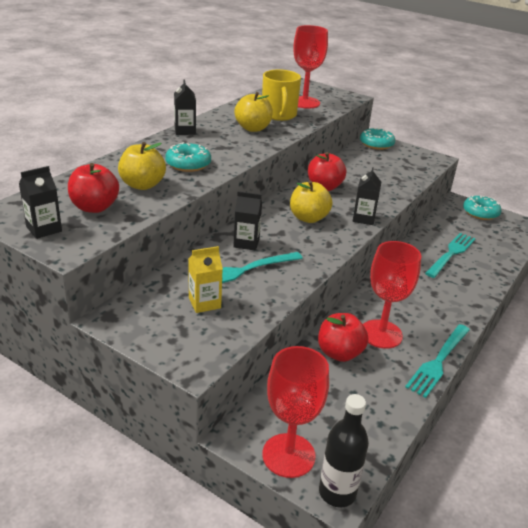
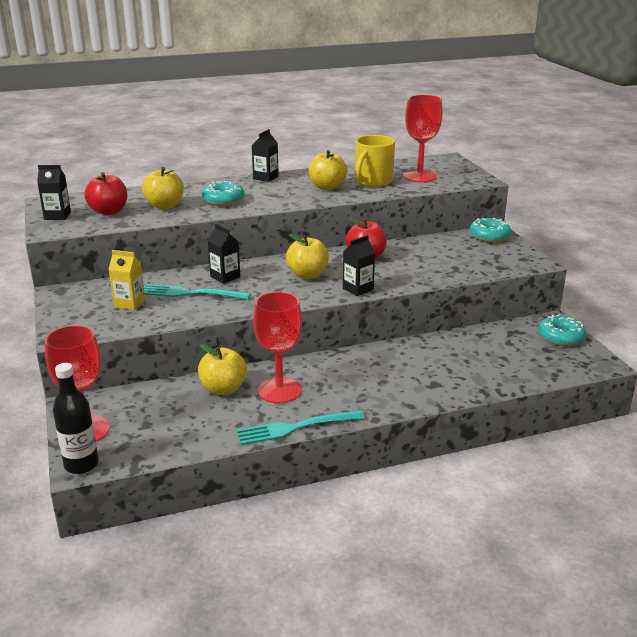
camera: 40 degrees right, 5 degrees down
red apple [318,313,368,362] -> yellow apple [198,344,247,395]
turquoise fork [425,233,476,278] -> none

